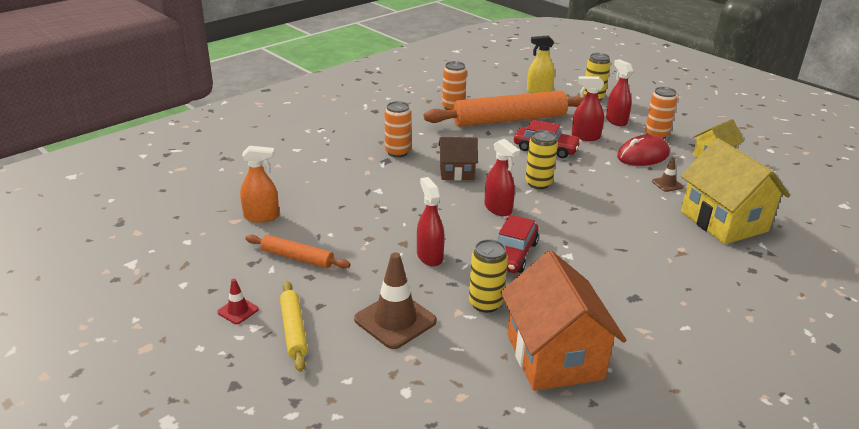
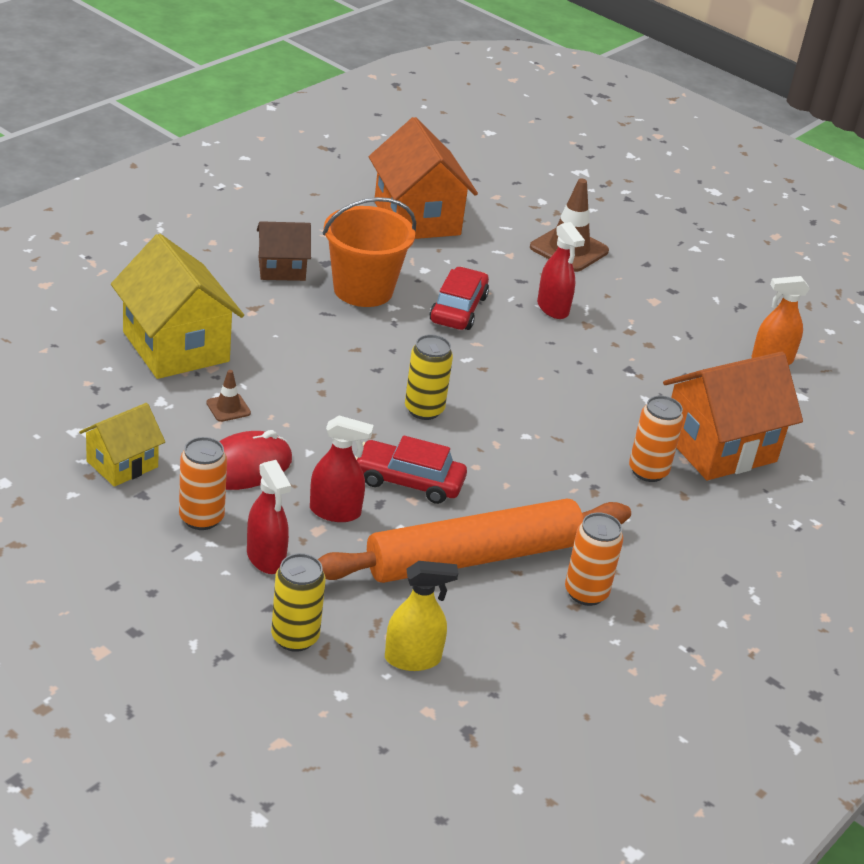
camera: 170 degrees right, 5 degrees up
red traffic cone [217,279,259,324] -> none
orange rolling pin [246,235,351,269] -> none
yellow rolling pin [280,281,308,372] -> none
brown house [438,137,478,180] -> brown house moved to [257,221,311,281]
yellow can [469,239,508,313] -> none
red spray bottle [484,139,520,216] -> none
none -> orange bucket [323,197,416,307]
none -> orange house [663,351,803,480]

